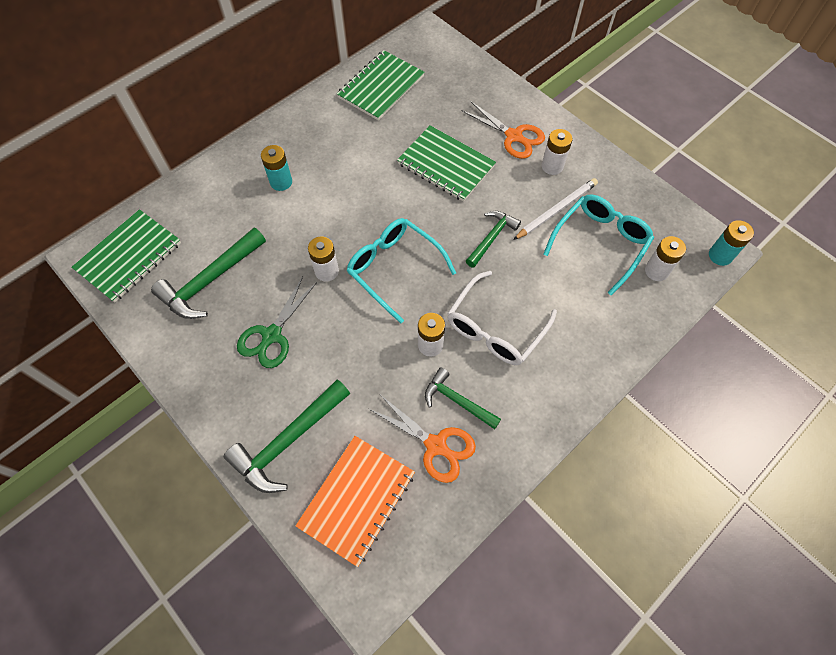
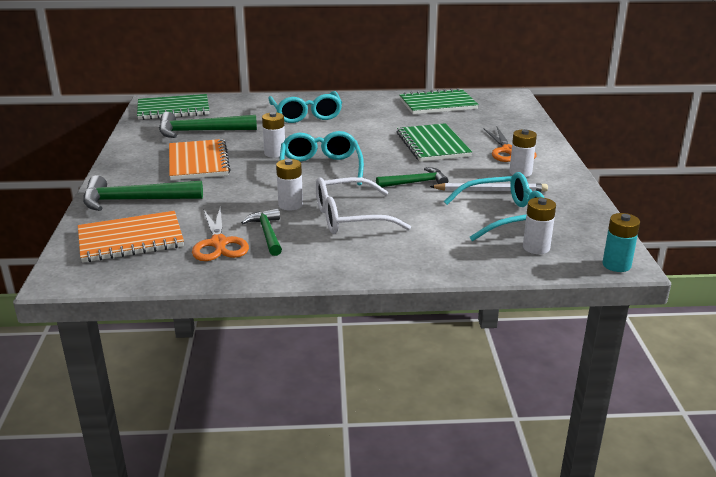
camera: 40 degrees right, 35 degrees down
green scissors [237,276,317,368] -> orange notebook [169,139,231,180]
turquoise battery [261,145,292,191] -> turquoise glasses [268,91,342,123]

